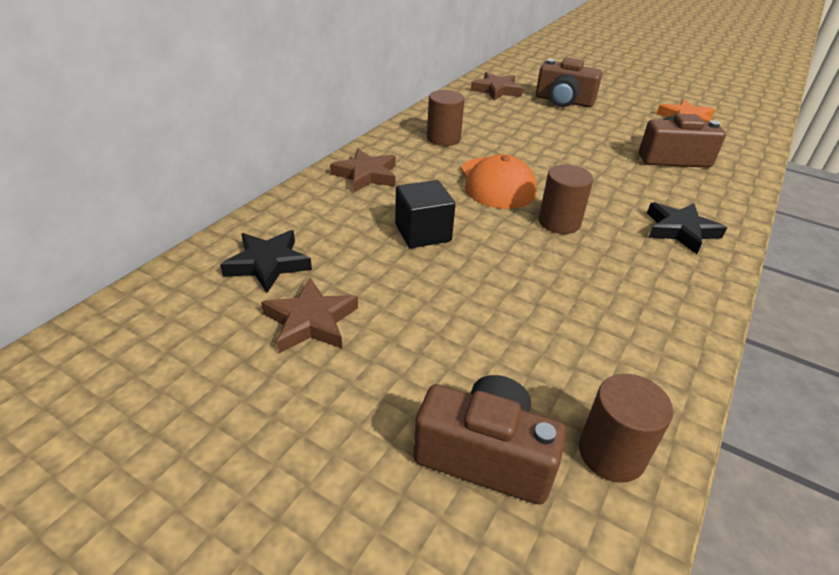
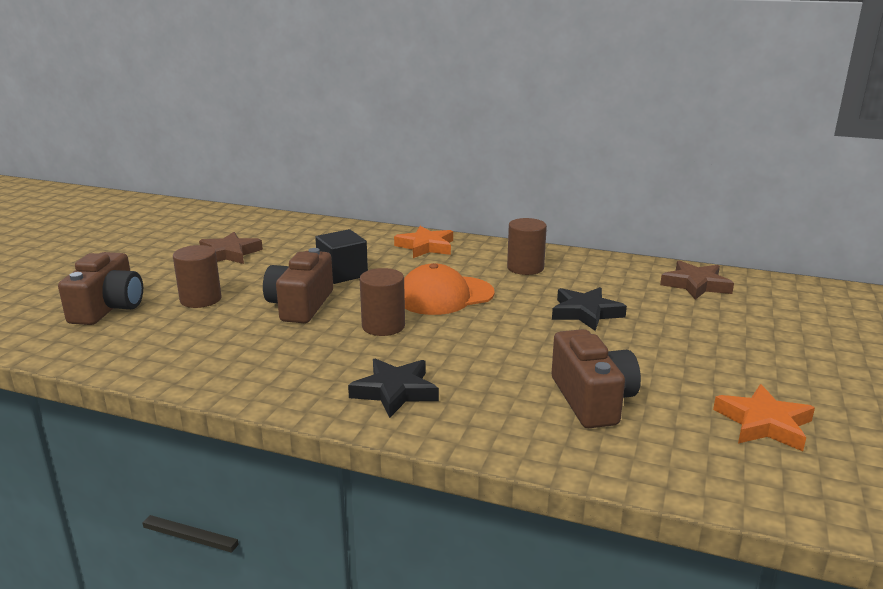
camera: 80 degrees right, 15 degrees down
black star [220,230,312,293] -> black star moved to [552,287,627,331]
brown star [330,149,396,193] -> orange star [394,226,453,258]
brown camera [536,57,602,107] -> brown camera moved to [263,248,333,323]
brown cylinder [579,374,673,482] -> brown cylinder moved to [173,245,221,308]

